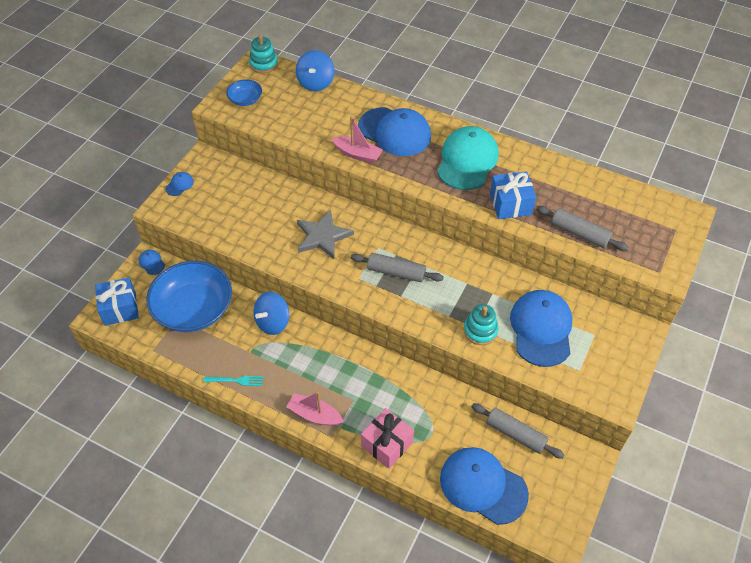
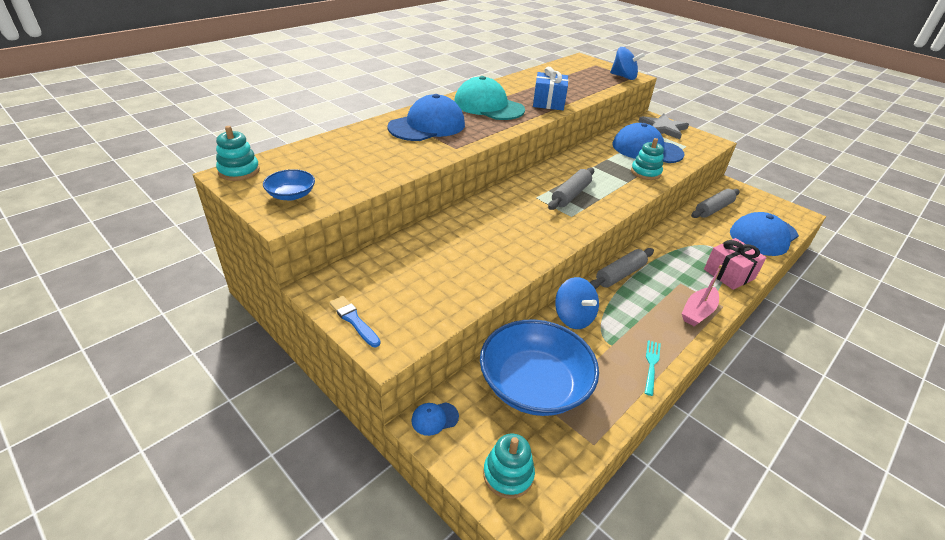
camera: 75 degrees left, 15 degrees down
blue gift [95,277,139,326] -> turquoise stacking toy [483,433,535,499]
blue cap [165,172,194,196] -> blue brush [330,296,381,347]
blue spinning top [296,51,335,91] -> blue spinning top moved to [610,47,645,80]
grey star [297,210,354,259] -> grey star moved to [638,114,689,139]
pink boat [332,116,383,163] -> none
grey rolling pin [536,206,629,251] -> grey rolling pin moved to [590,248,654,289]

